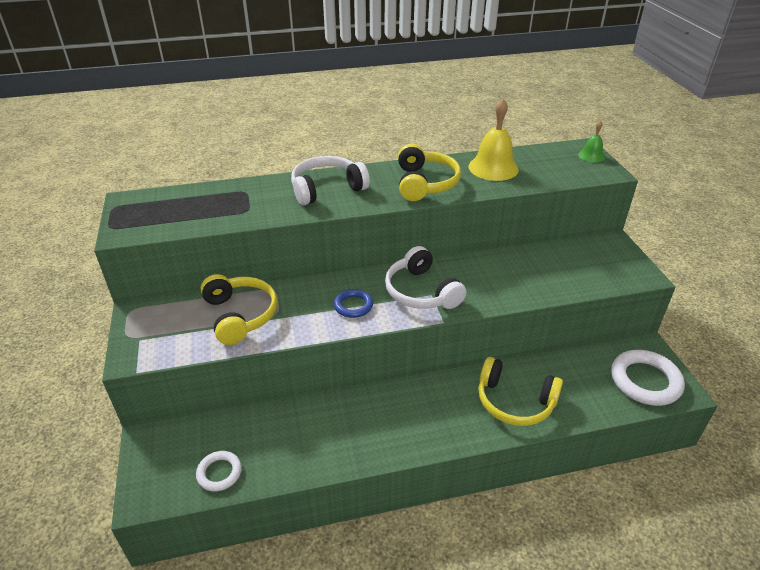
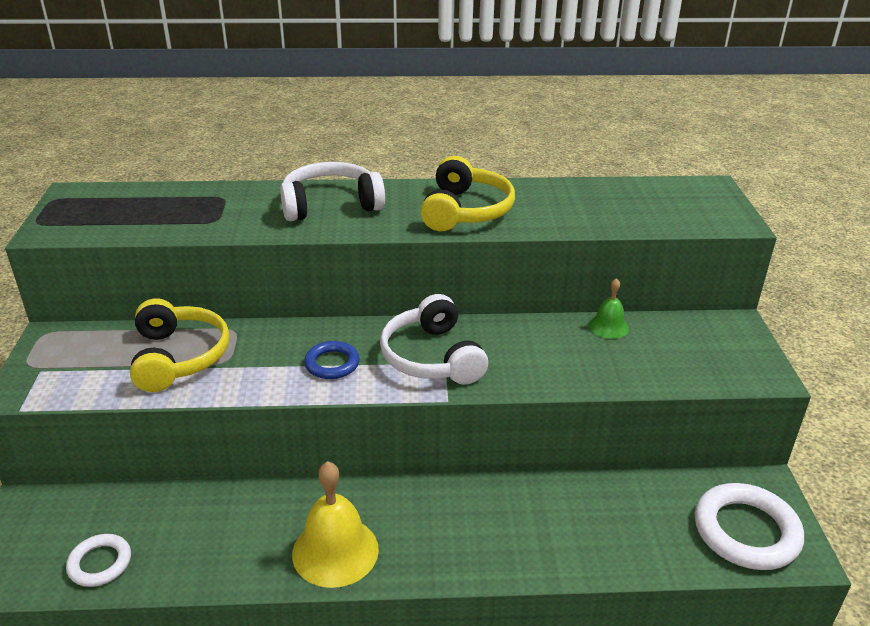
camera: 10 degrees right, 5 degrees down
yellow bell [468,98,519,181] -> yellow bell moved to [292,461,379,588]
yellow headphones [478,357,563,426] -> none
green bell [578,120,605,162] -> green bell moved to [589,278,629,339]

